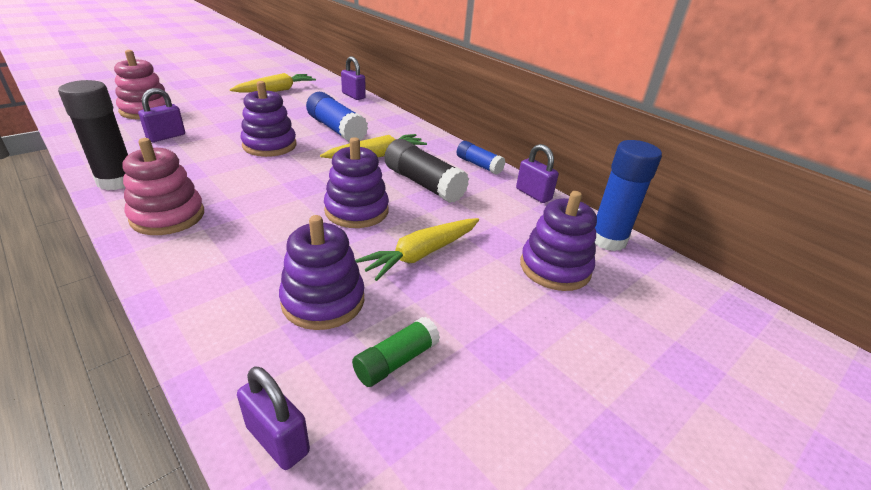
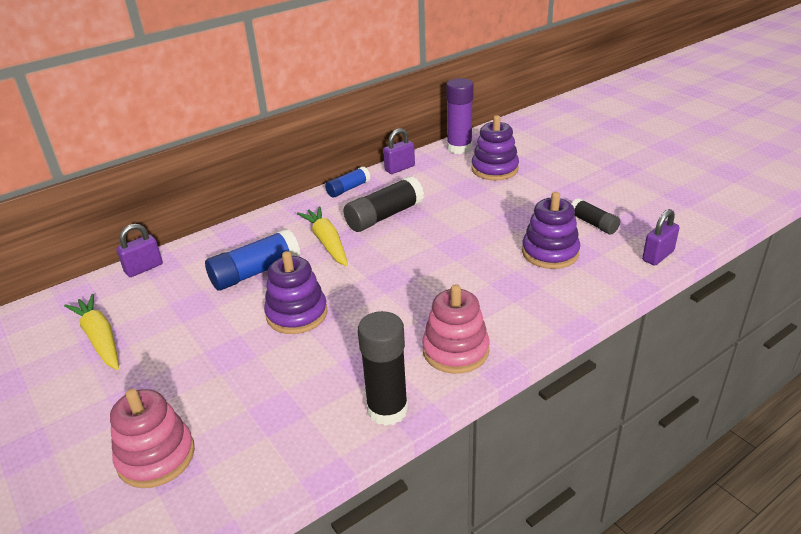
camera: 80 degrees left, 0 degrees up
purple padlock [138,88,185,142] -> none
purple stacking toy [324,137,389,228] -> none
green glue stick [352,317,440,387] -> black glue stick [571,198,620,234]
yellow carrot [355,218,479,281] -> none
blue glue stick [595,140,662,251] -> purple glue stick [446,78,474,154]

